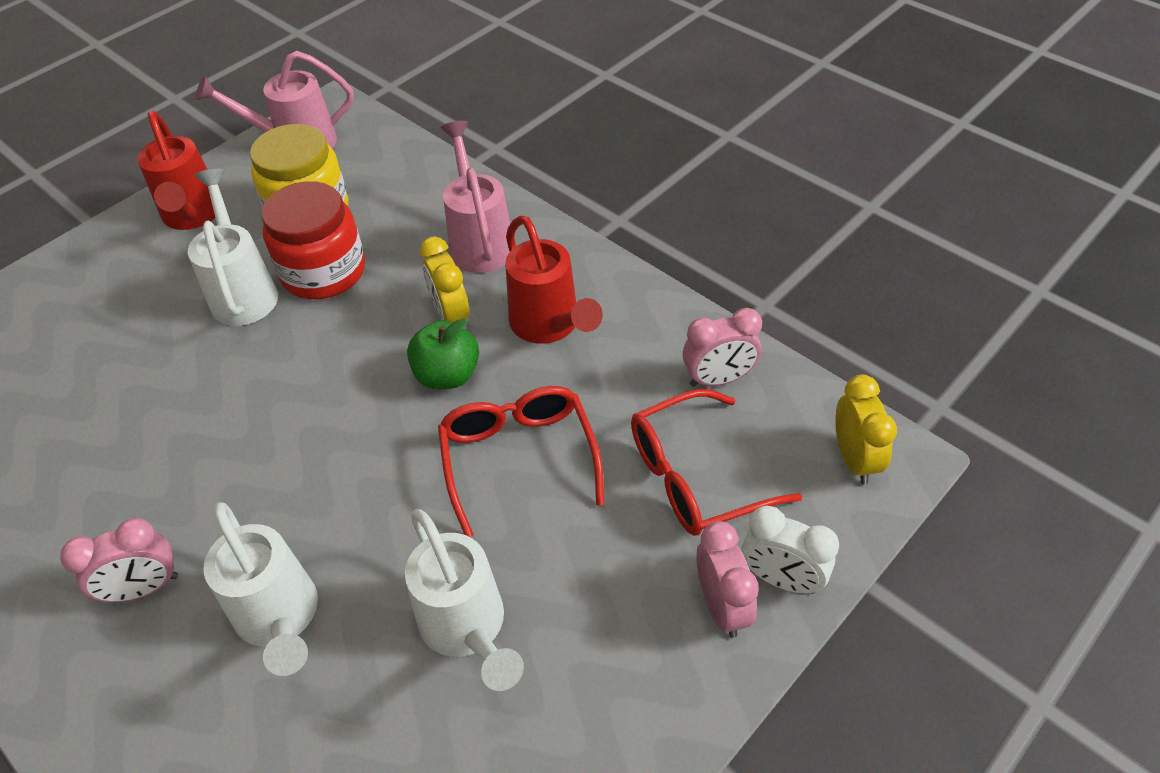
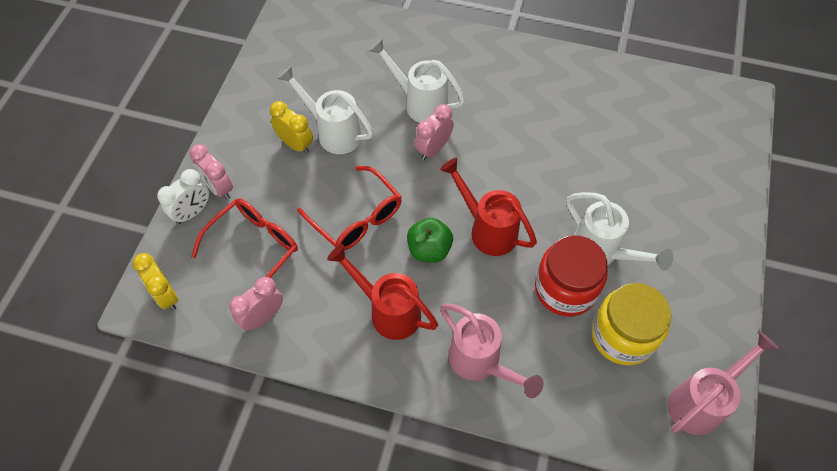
camera: 150 degrees right, 10 degrees up
pink clock [60,518,178,602] -> pink clock moved to [415,104,454,160]
red watering can [137,111,215,230] -> red watering can moved to [440,158,537,256]
yellow clock [419,236,469,323] -> yellow clock moved to [270,101,313,154]
white clock [742,506,839,594] -> white clock turned 135 degrees clockwise [157,169,209,224]

